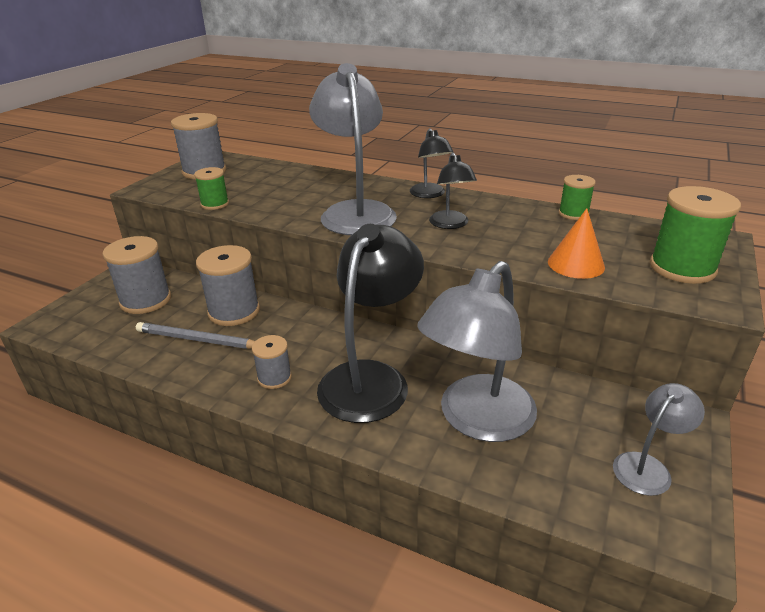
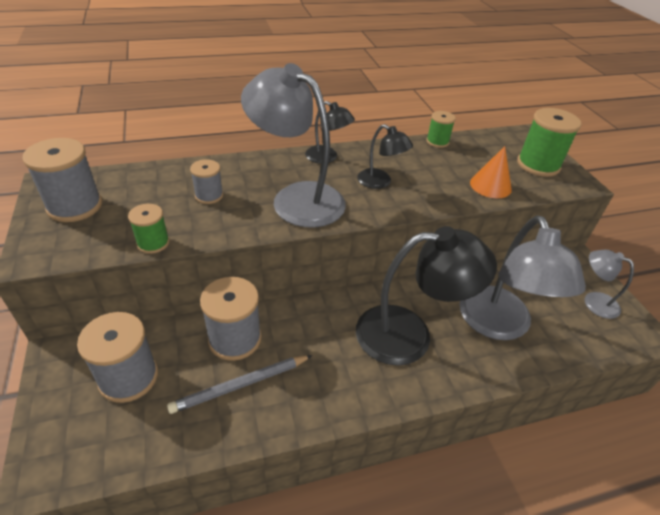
camera: 45 degrees left, 10 degrees up
grey spool [252,335,292,389] -> grey spool moved to [190,159,223,204]
black lamp [317,224,424,423] -> black lamp turned 105 degrees clockwise [356,226,497,366]
grey lamp [613,383,705,496] -> grey lamp turned 60 degrees counterclockwise [585,250,634,319]

